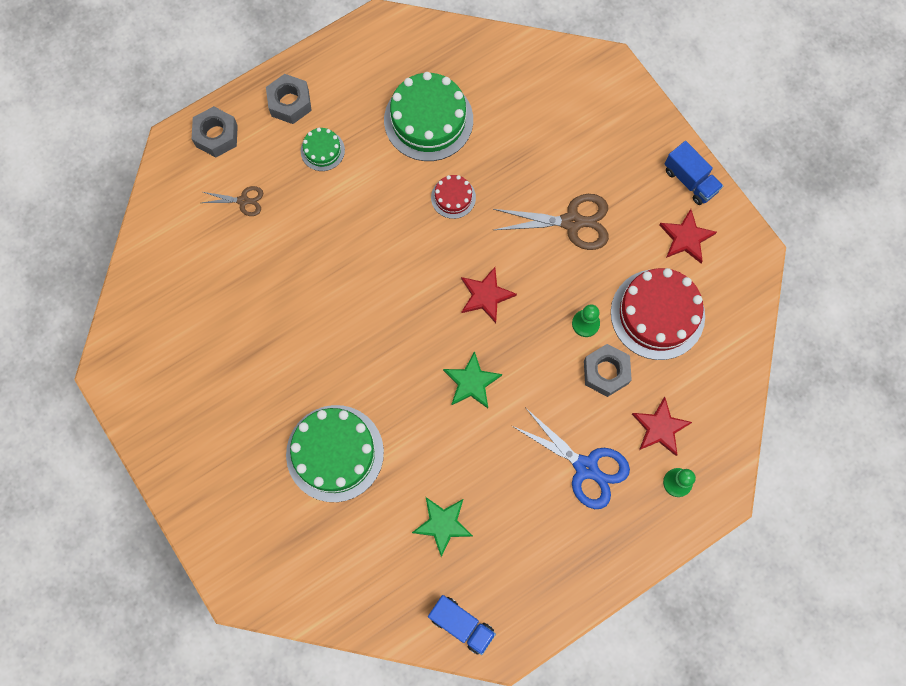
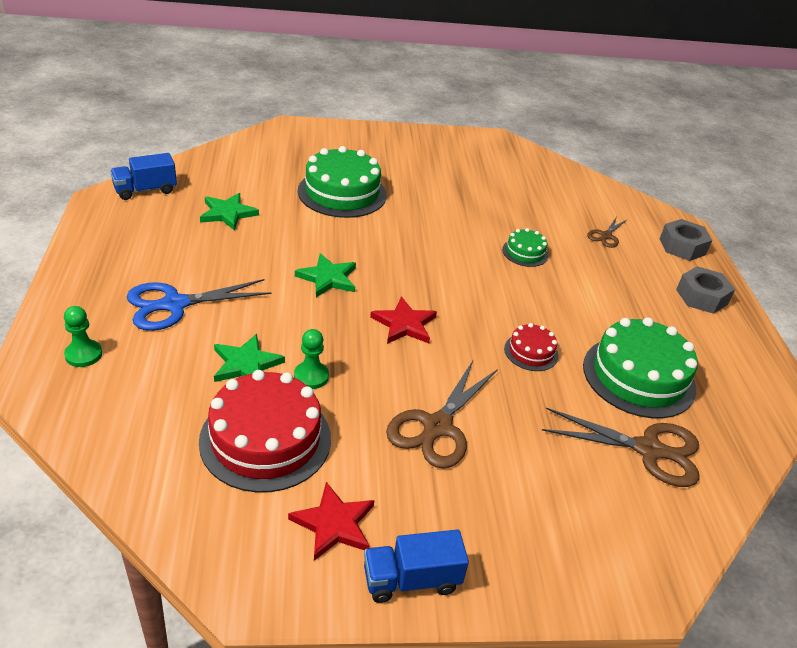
camera: 115 degrees right, 35 degrees down
green cake [301,128,345,171] -> green cake moved to [502,228,549,267]
grey nut [584,344,632,397] -> green star [214,334,285,382]
red star [632,397,692,456] -> none
none -> brown scissors [542,408,699,487]

